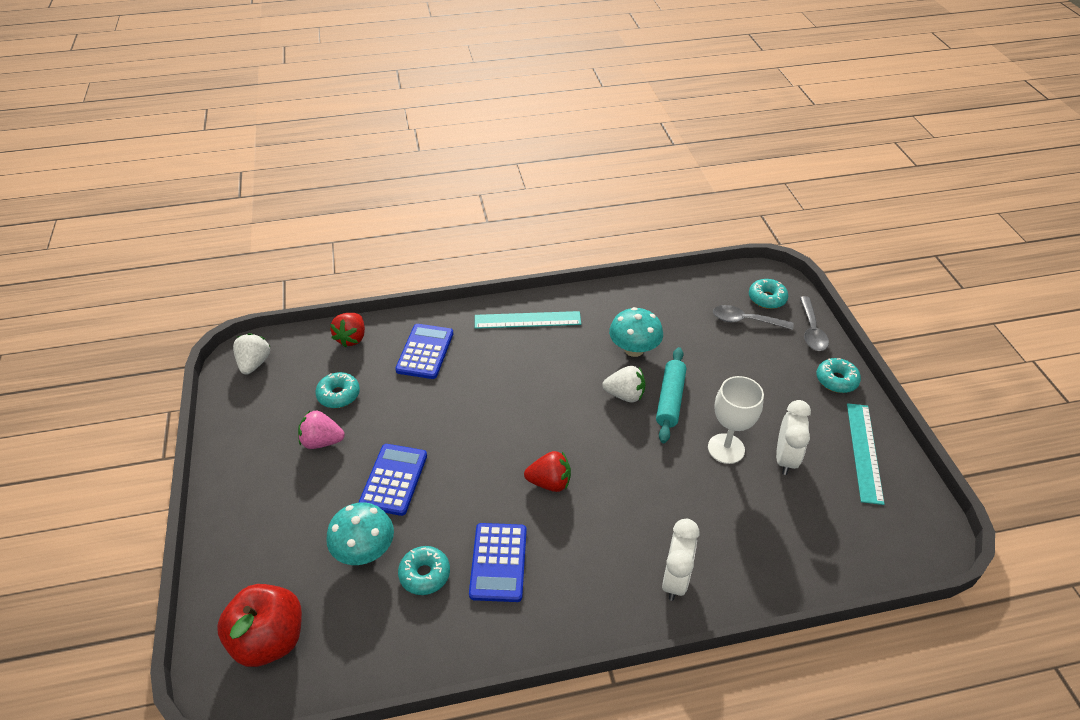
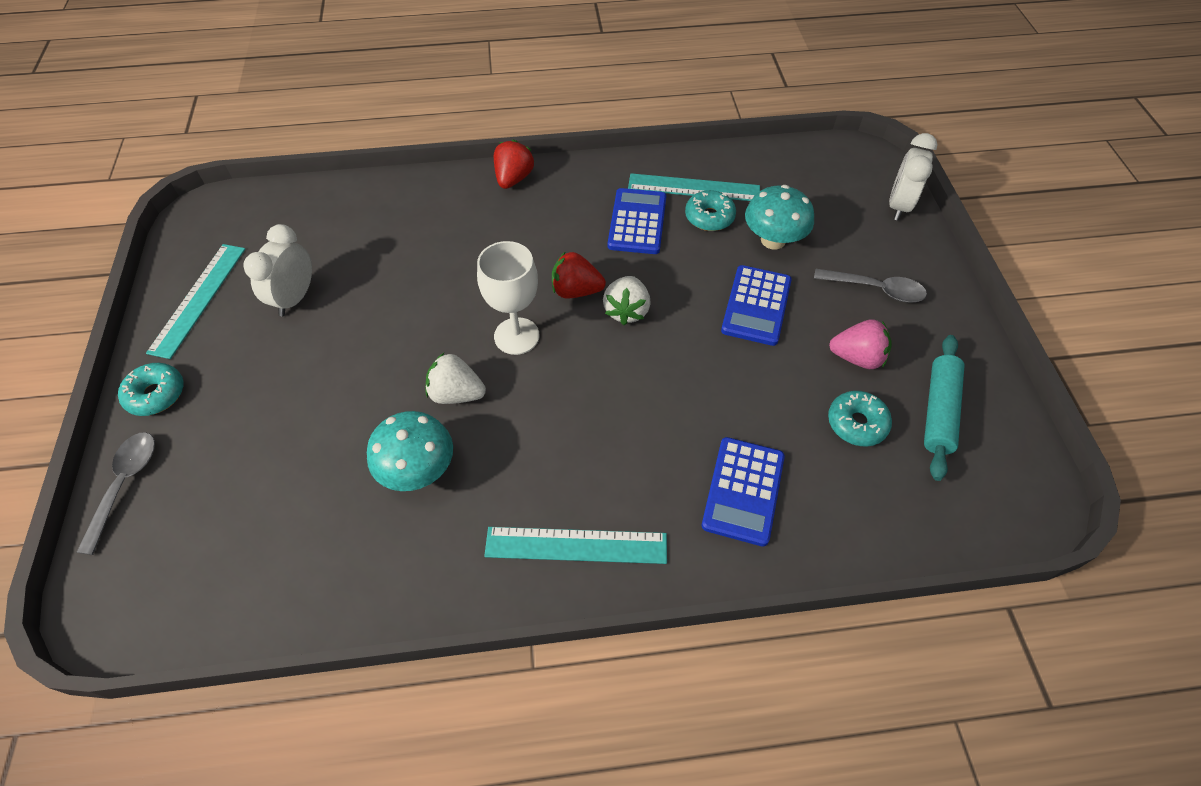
camera: 175 degrees left, 10 degrees up
red apple [217,584,302,667] -> none
white strawberry [233,333,270,375] -> white strawberry moved to [603,276,651,325]
red strawberry [330,313,365,348] -> red strawberry moved to [494,140,534,189]
turquoise rolling pin [656,347,686,443] -> turquoise rolling pin moved to [924,335,964,481]
white clock [662,519,699,601] -> white clock moved to [889,133,937,220]
white goblet [708,376,764,464] -> white goblet moved to [477,241,540,355]
grey spoon [713,305,794,330] -> grey spoon moved to [814,269,927,303]
turquoise donut [749,279,788,309] -> none
none -> turquoise ruler [628,173,760,201]

